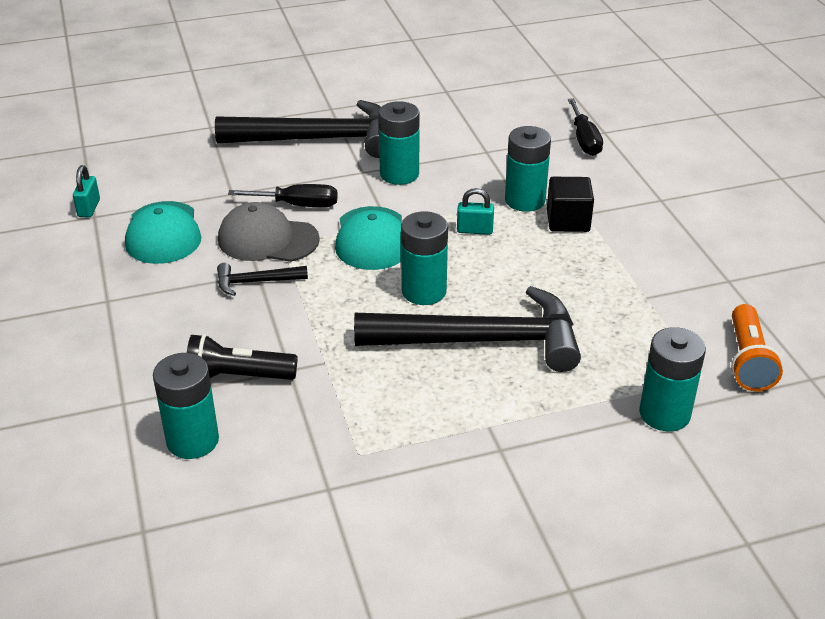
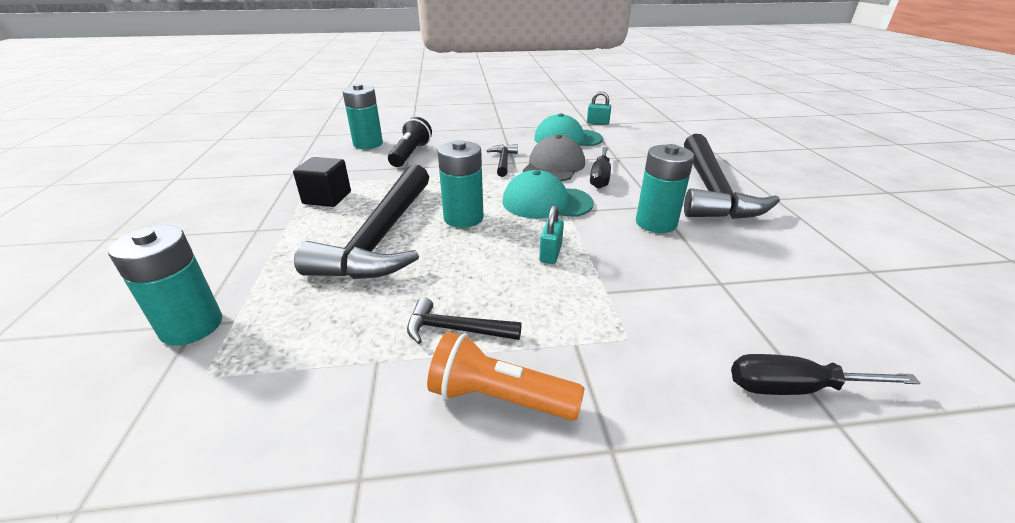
camera: 100 degrees right, 5 degrees down
turquoise battery [505,126,551,212] -> none
black cube [547,177,594,232] -> black cube moved to [293,157,351,207]
orange flashlight [731,304,783,391] -> orange flashlight moved to [427,332,584,421]
none -> black hammer [407,297,522,344]

